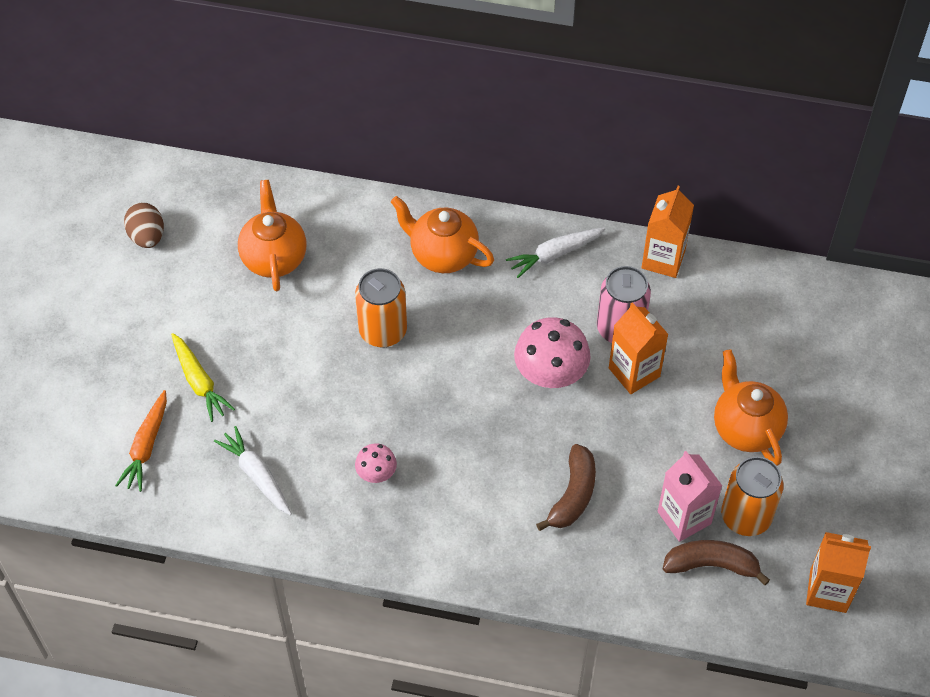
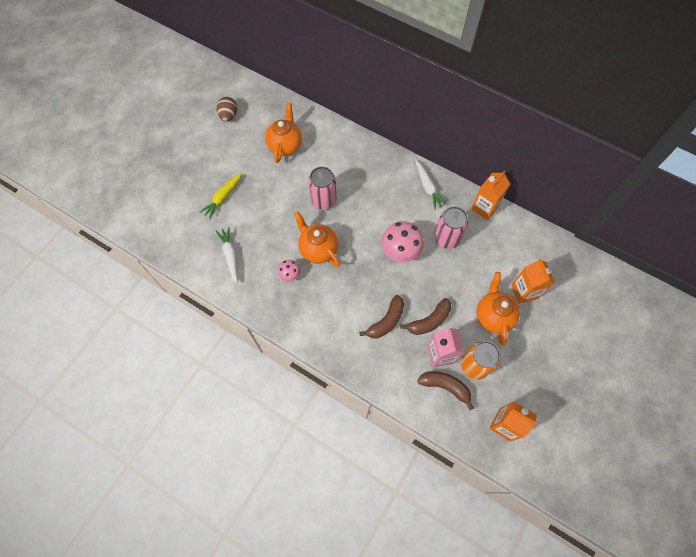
camera: 20 degrees right, 10 degrees up
orange carrot [115,390,167,492] -> none
yellow carrot [171,333,235,422] -> yellow carrot turned 45 degrees clockwise [199,173,242,219]
orange can [355,268,407,347] -> pink can [308,167,337,210]
orange teapot [391,196,494,273] -> orange teapot moved to [294,211,340,267]
white carrot [506,227,605,278] -> white carrot turned 105 degrees counterclockwise [415,160,448,210]
orange carton [609,302,669,394] -> orange carton moved to [511,259,555,304]
none -> brown banana [400,298,451,335]

